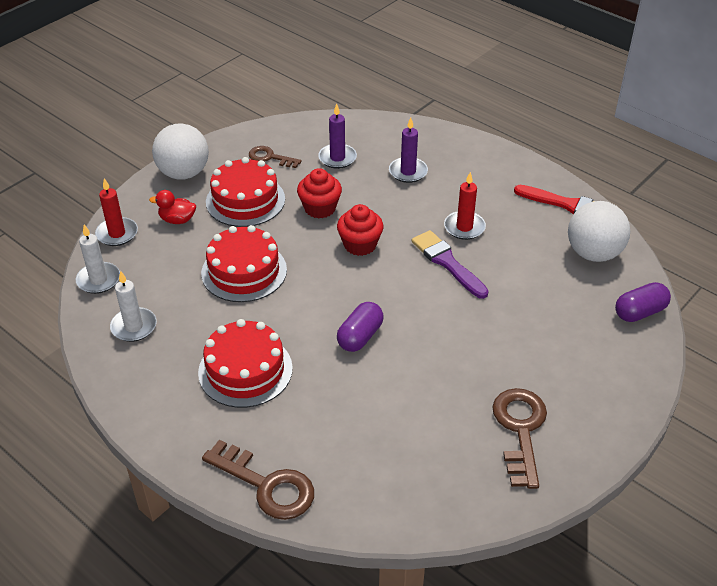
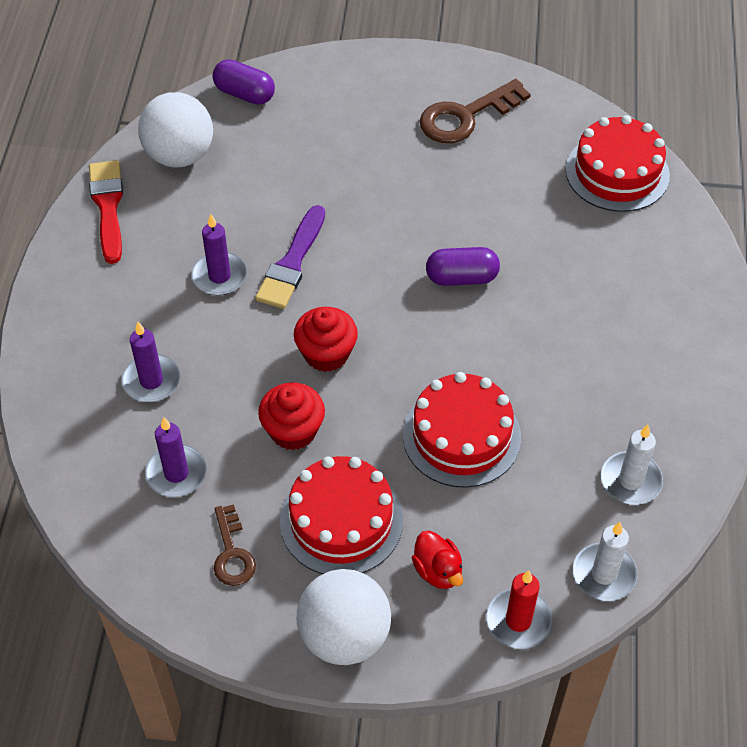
camera: 125 degrees left, 10 degrees up
red cake [198,319,293,408] -> red cake moved to [566,115,670,212]
brown key [202,440,314,520] -> none
red candle [444,172,486,240] -> purple candle [191,214,247,296]

